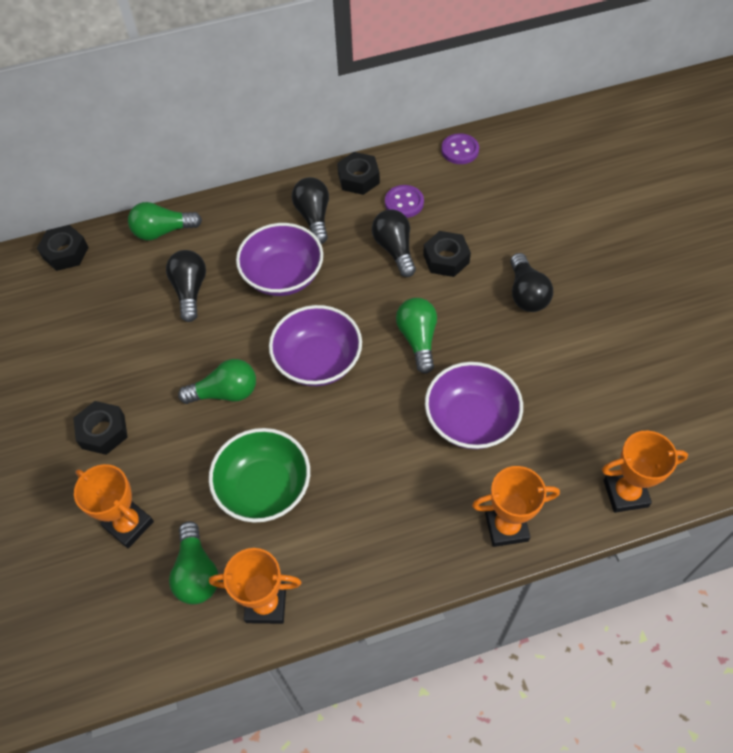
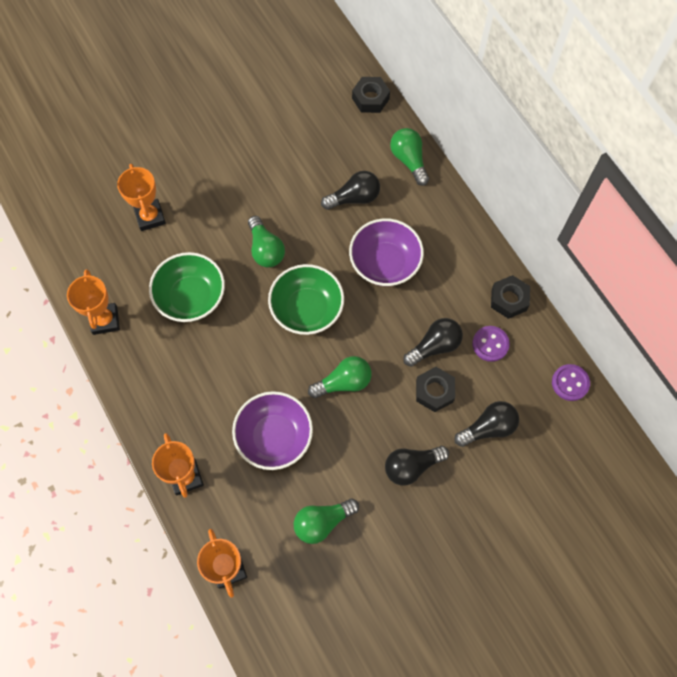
camera: 75 degrees right, 10 degrees up
black nut [73,401,128,455] -> none
orange trophy [74,464,154,548] -> orange trophy turned 45 degrees counterclockwise [117,164,166,231]
green light bulb [169,521,219,605] -> green light bulb moved to [294,498,359,544]
purple bowl [269,305,362,386] -> green bowl [268,264,344,335]
black light bulb [292,177,329,244] -> black light bulb moved to [454,401,519,447]

